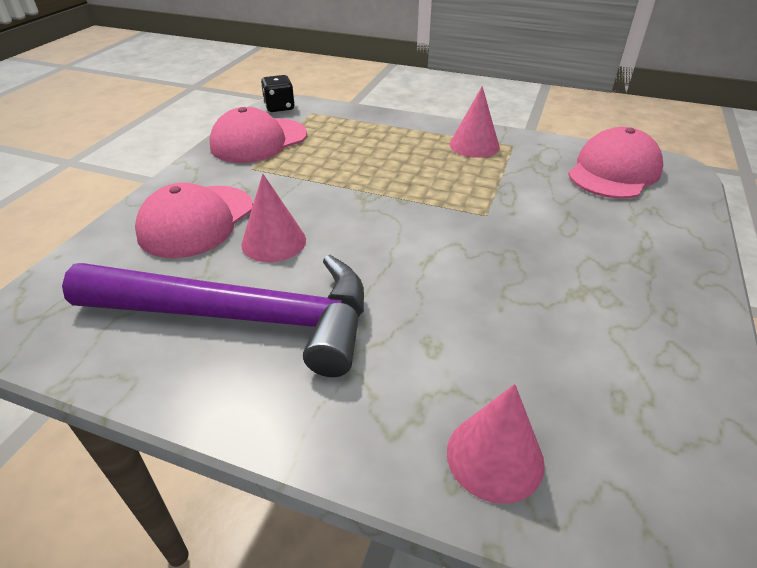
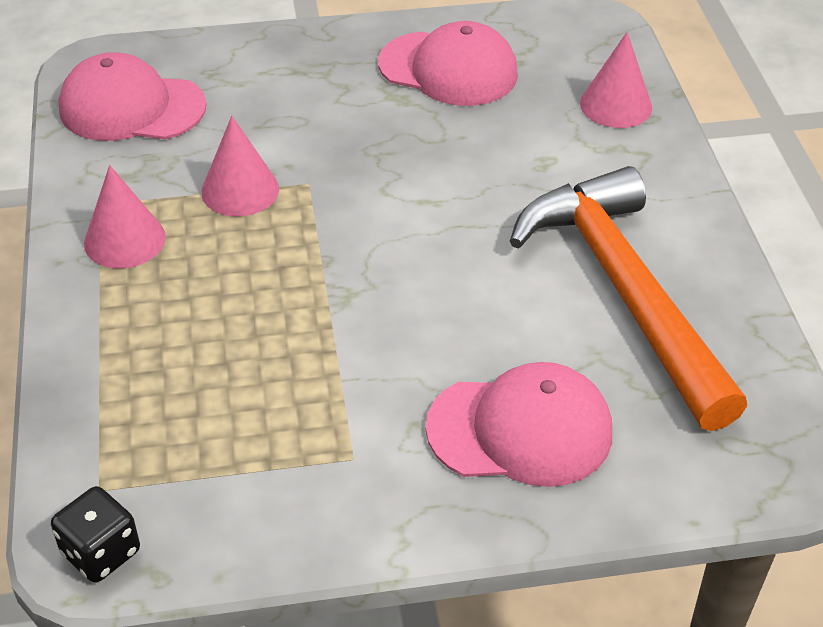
camera: 120 degrees left, 5 degrees up
purple hammer [62,255,364,377] -> orange hammer [510,166,747,431]
pink cap [209,107,307,163] -> pink cap moved to [378,21,518,106]
pink cone [241,174,306,262] -> pink cone moved to [201,116,279,217]

